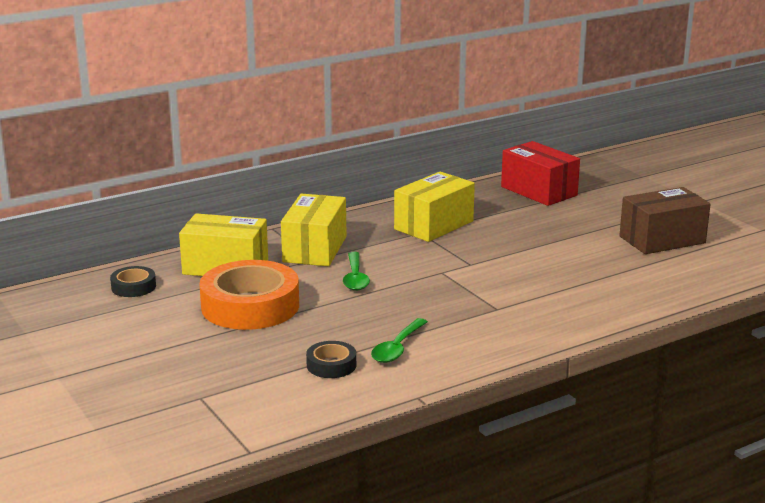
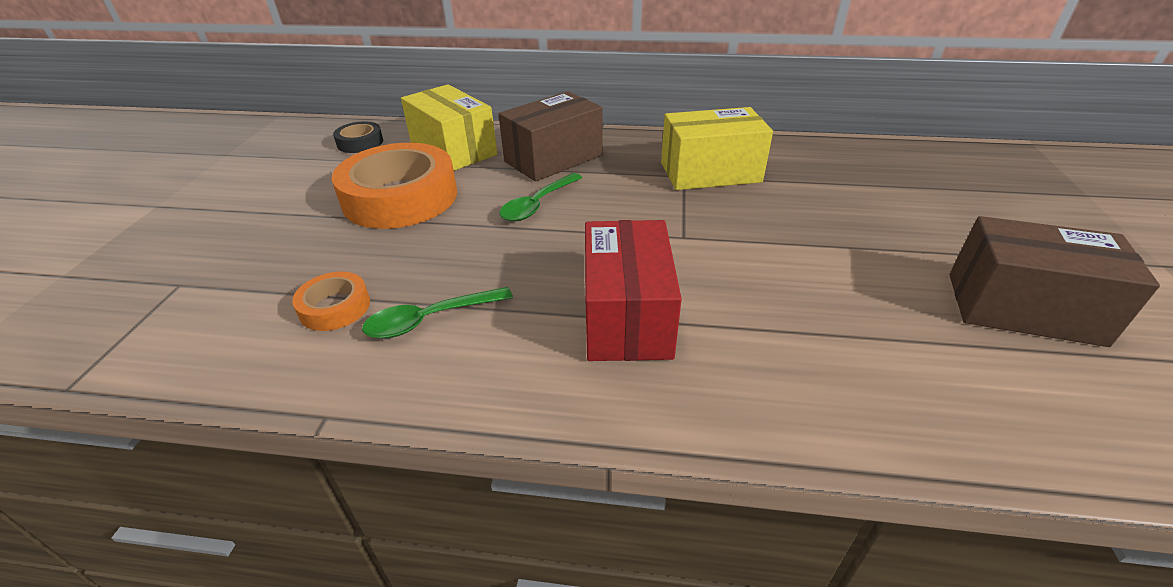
camera: 40 degrees right, 15 degrees up
yellow box [281,194,346,266] -> brown box [498,91,603,182]
black tape [306,341,356,378] -> orange tape [292,272,370,331]
red box [501,141,580,206] -> red box moved to [585,220,682,361]

